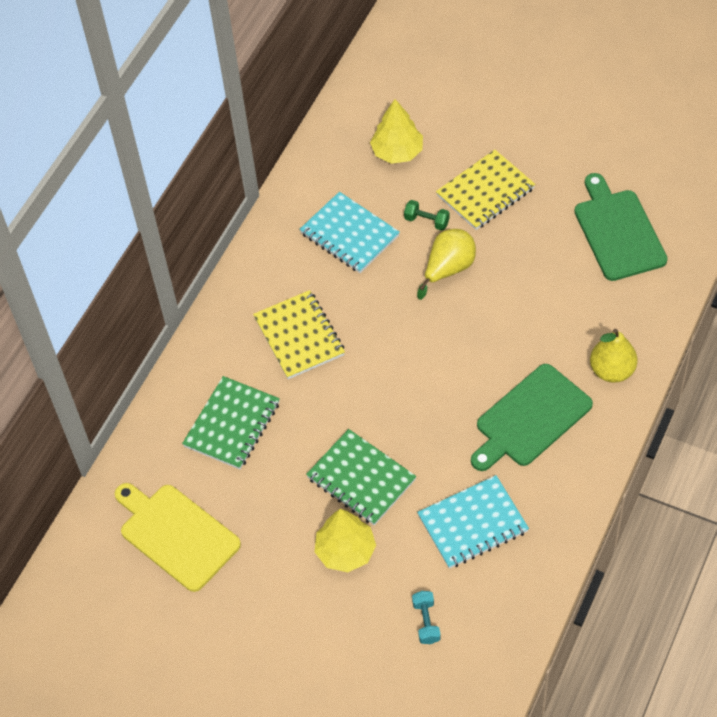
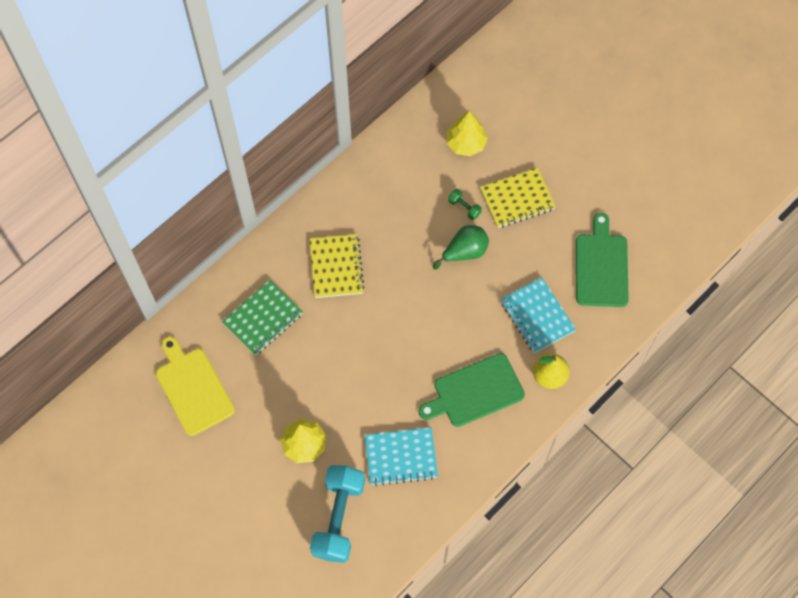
camera: 15 degrees right, 10 degrees up
turquoise notebook [299,192,400,273] -> turquoise notebook moved to [501,278,576,353]
green notebook [306,429,416,525] -> none
turquoise dumbbell [412,591,441,644] -> turquoise dumbbell [310,465,365,563], size x2.42
yellow pear [417,229,476,300] -> green pear [433,225,489,270]

